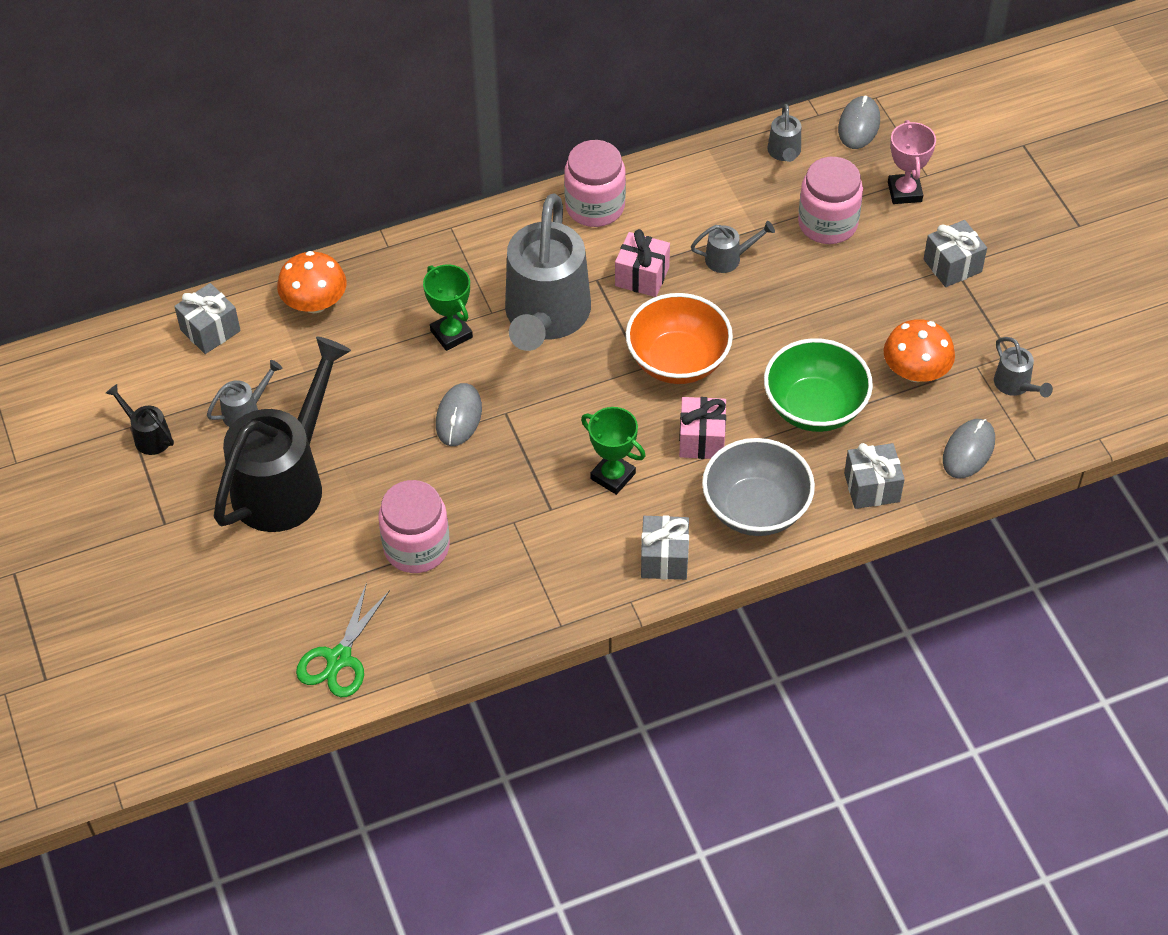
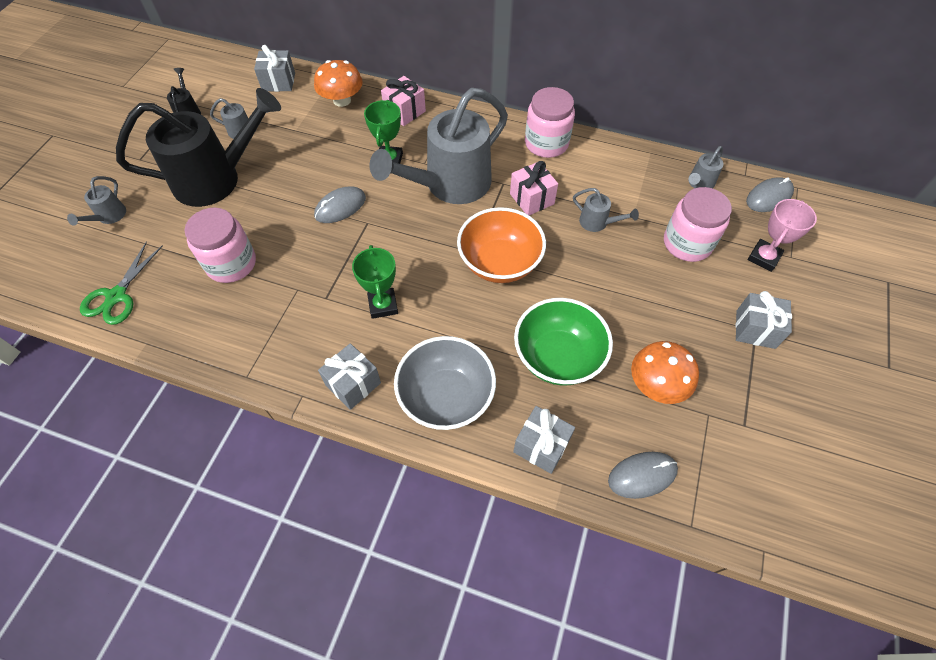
camera: 40 degrees right, 5 degrees up
green scissors [296,583,390,697] -> green scissors turned 45 degrees counterclockwise [80,241,162,325]
pink gift [679,397,726,459] -> pink gift moved to [381,76,426,126]
grey watering can [994,337,1053,397] -> grey watering can moved to [67,176,126,226]

